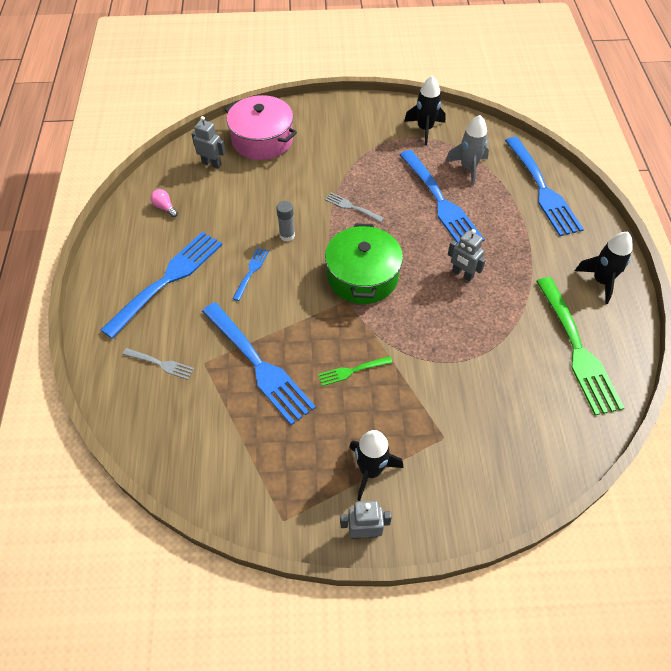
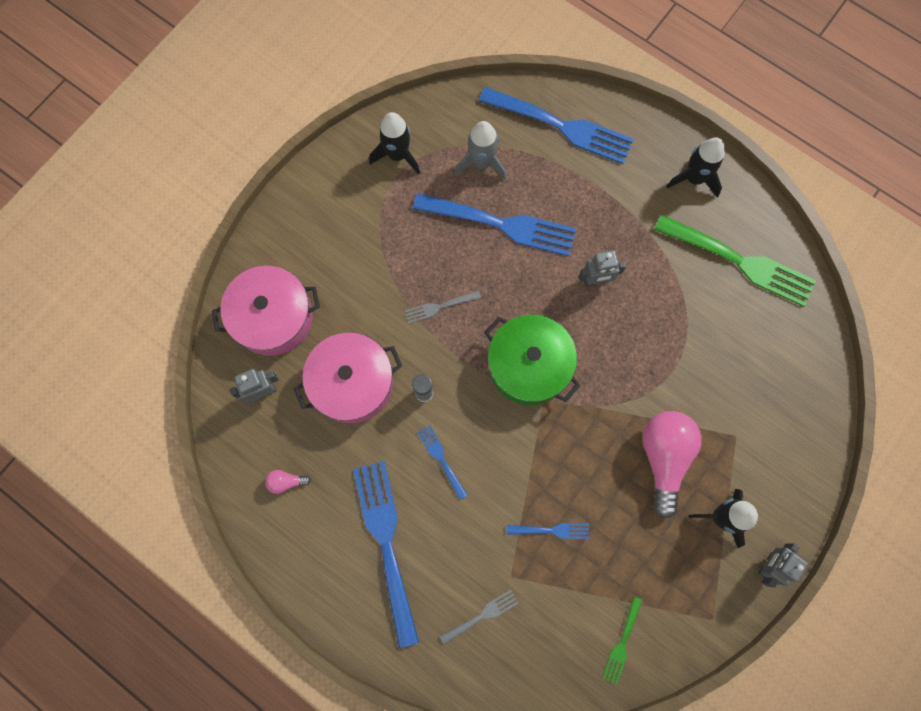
camera: 50 degrees left, 20 degrees up
blue fork [202,302,316,425] -> blue fork [507,523,589,539], size x0.46
green fork [318,356,392,386] -> green fork moved to [602,596,642,684]
none -> pink pot [294,333,402,423]
none -> pink light bulb [642,411,702,519]

